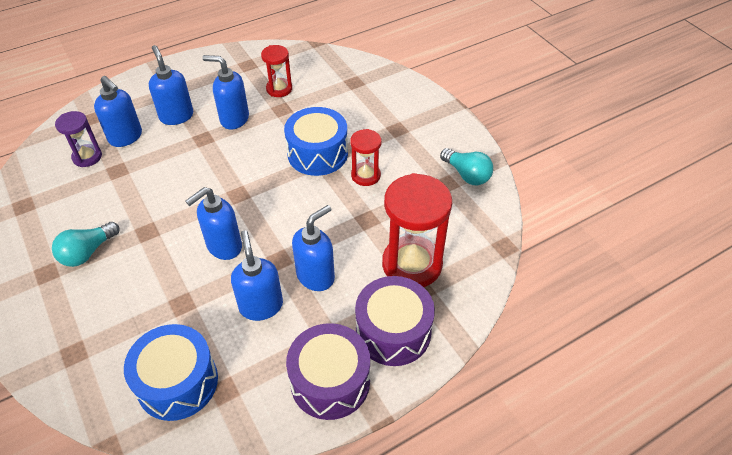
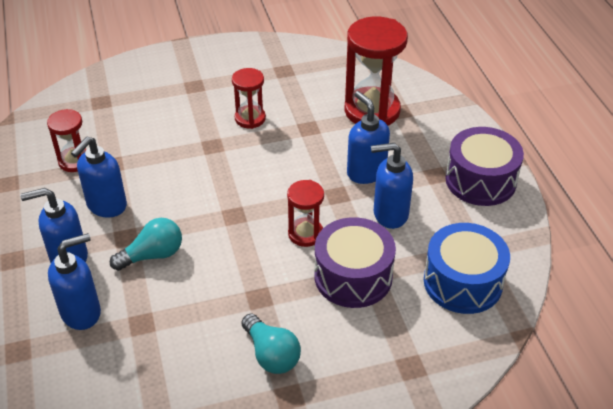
camera: 75 degrees left, 5 degrees down
purple hourglass [55,111,102,167] -> none
blue soap dispenser [186,187,242,260] -> red hourglass [287,180,324,247]
blue drum [284,107,348,176] -> none
purple drum [355,276,435,366] -> purple drum moved to [314,217,396,308]
turquoise light bulb [440,148,493,185] -> turquoise light bulb moved to [110,218,182,271]

